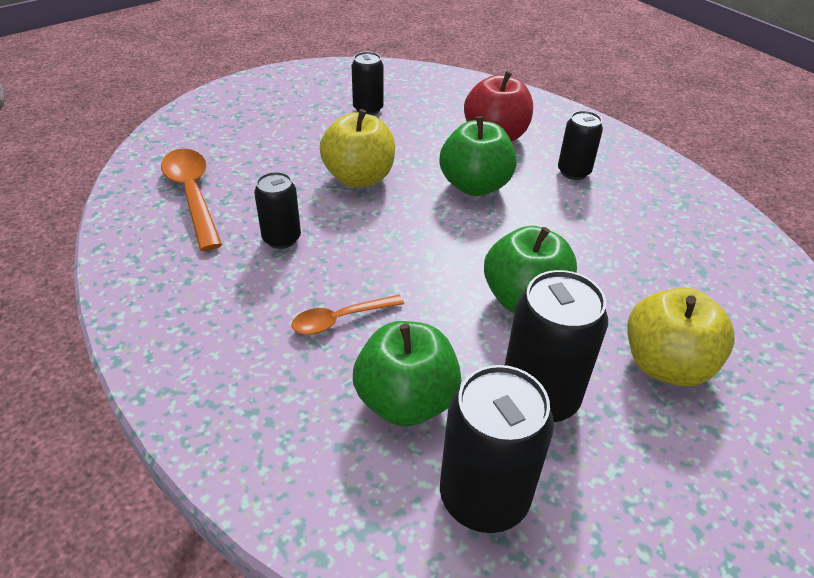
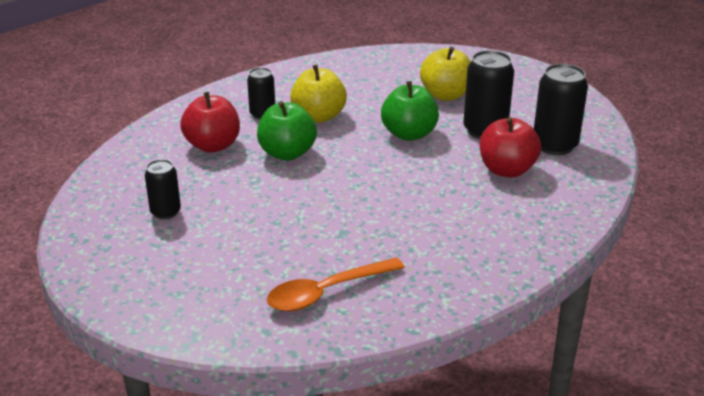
camera: 95 degrees left, 10 degrees down
black can [254,172,301,249] -> none
orange spoon [291,295,404,335] -> none
yellow apple [320,109,395,188] -> yellow apple moved to [290,65,347,123]
green apple [353,321,461,427] -> red apple [480,117,541,178]

